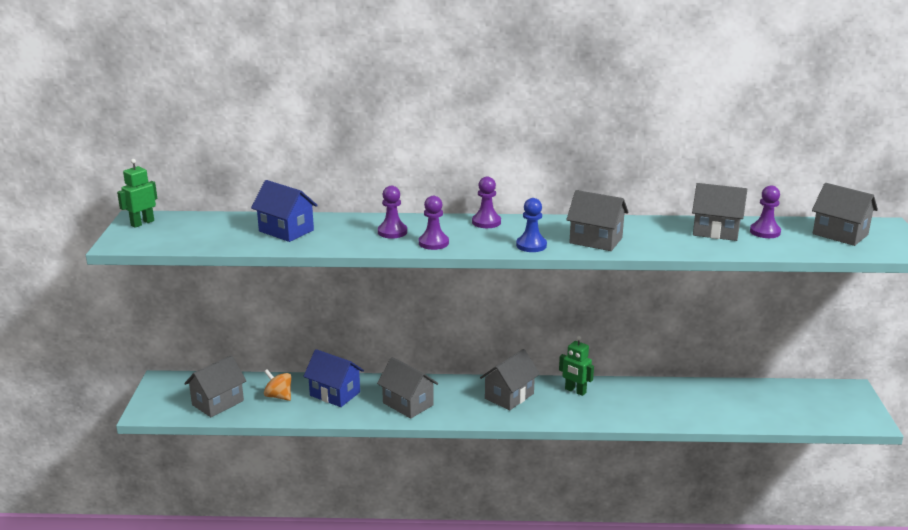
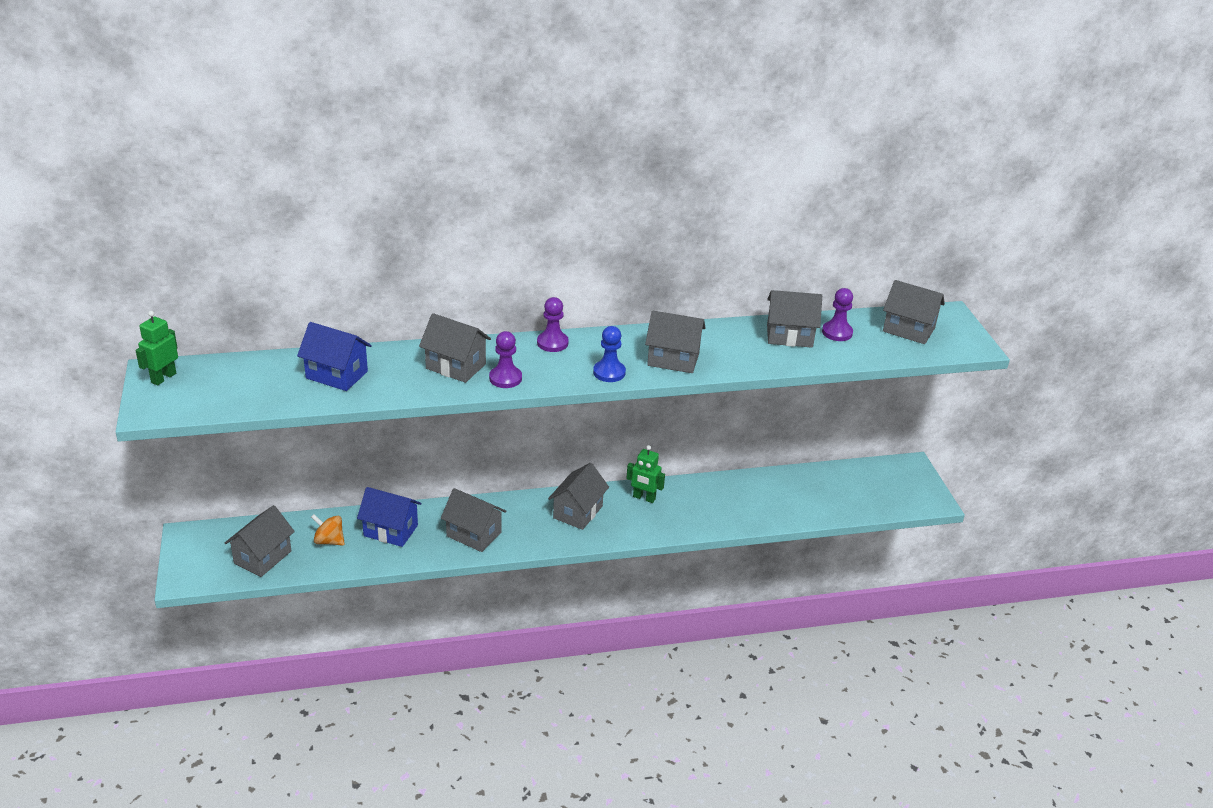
camera: 15 degrees left, 10 degrees up
purple pawn [378,186,407,239] -> grey house [419,313,491,383]

